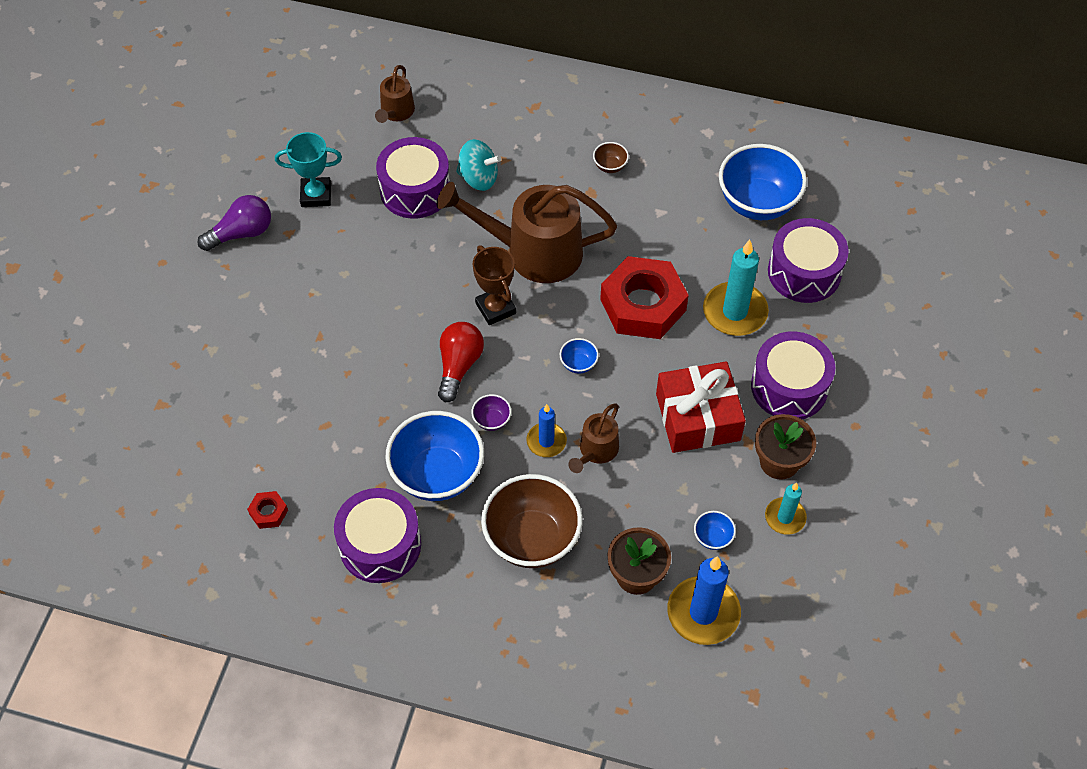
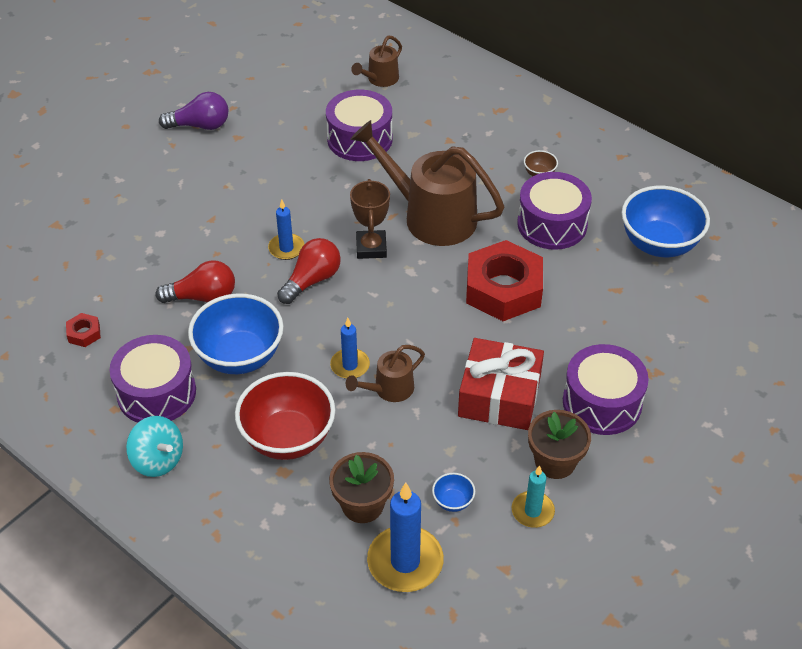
camera: 25 degrees right, 10 degrees down
turquoise trophy [275,132,342,207] -> none
turquoise spinning top [456,139,501,191] -> turquoise spinning top moved to [126,416,183,477]
purple bowl [471,394,511,431] -> none
brown bowl [481,474,583,568] -> red bowl [235,372,335,460]
blue bowl [560,338,599,374] -> none
turquoise candle [703,240,769,336] -> none
purple drum [768,218,849,303] -> purple drum moved to [517,172,592,250]
none -> red light bulb [156,260,235,303]
none -> blue candle [268,200,305,260]

